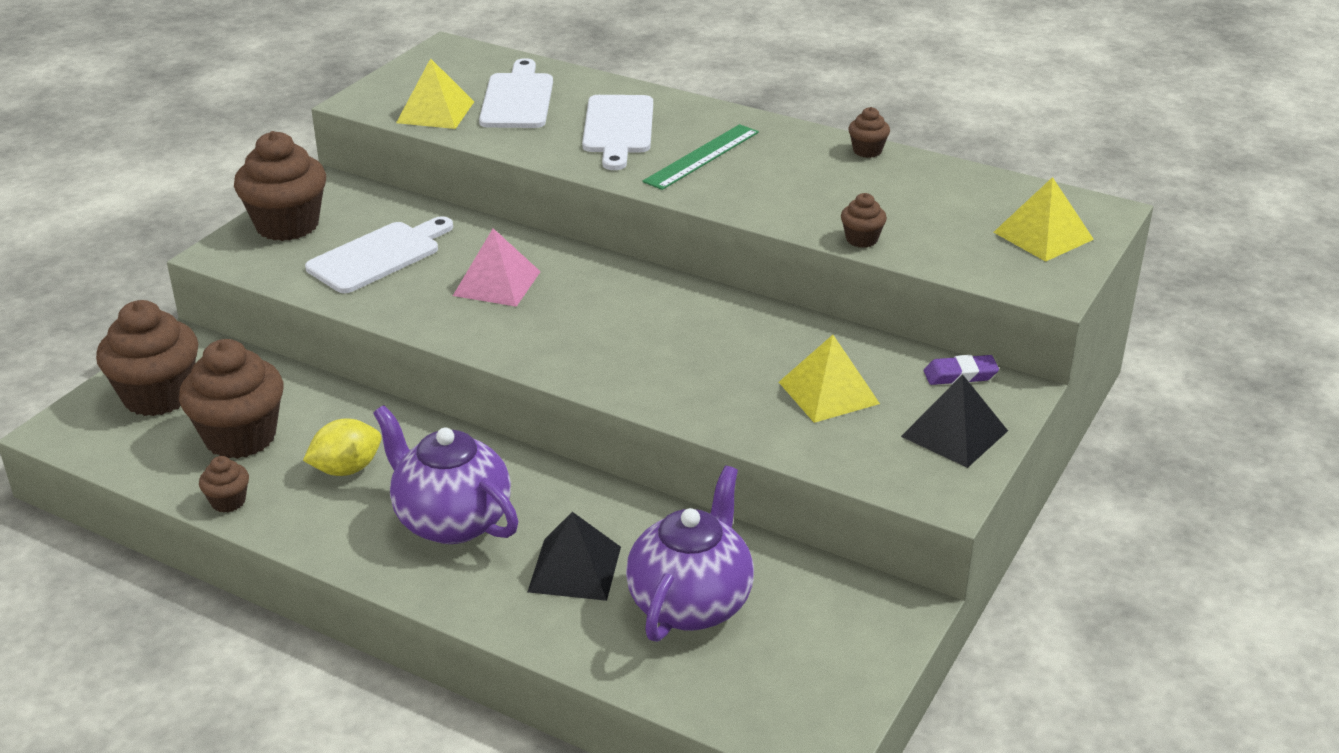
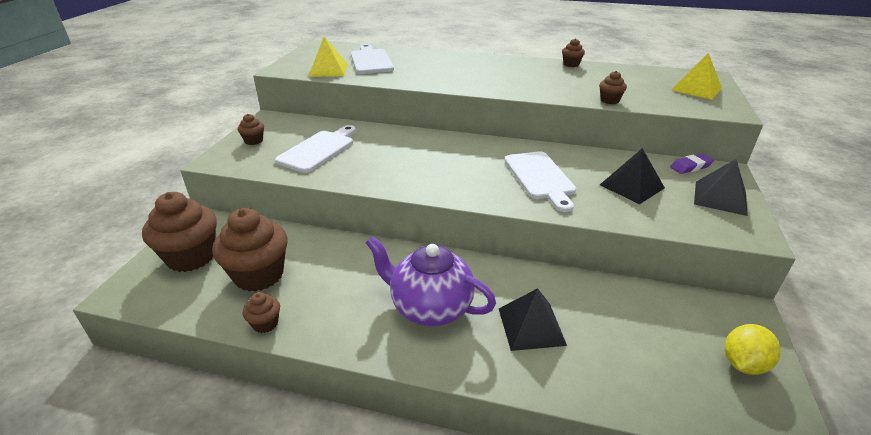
camera: 15 degrees left, 0 degrees up
brown cupcake [234,131,326,241] -> brown cupcake [238,114,264,145], size x0.46
yellow lemon [303,418,382,476] -> yellow lemon moved to [725,324,781,375]
pink pyramid [453,228,541,307] -> none
white cutting board [582,95,653,170] -> white cutting board moved to [504,151,576,212]
purple teapot [626,466,754,642] -> none
green ruler [642,124,759,190] -> none
yellow pyramid [779,335,880,423] -> black pyramid [600,148,665,204]

